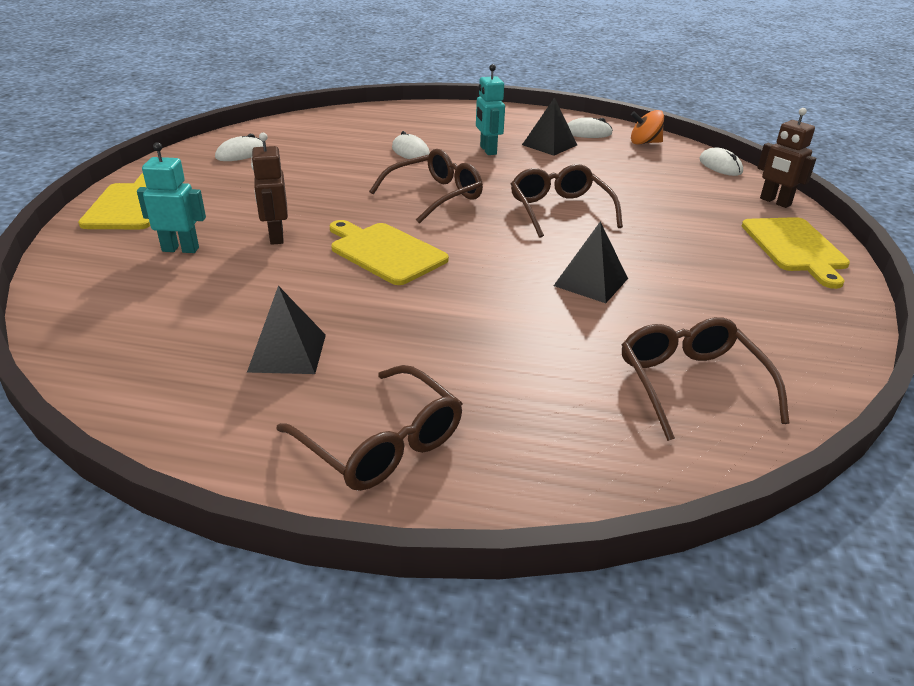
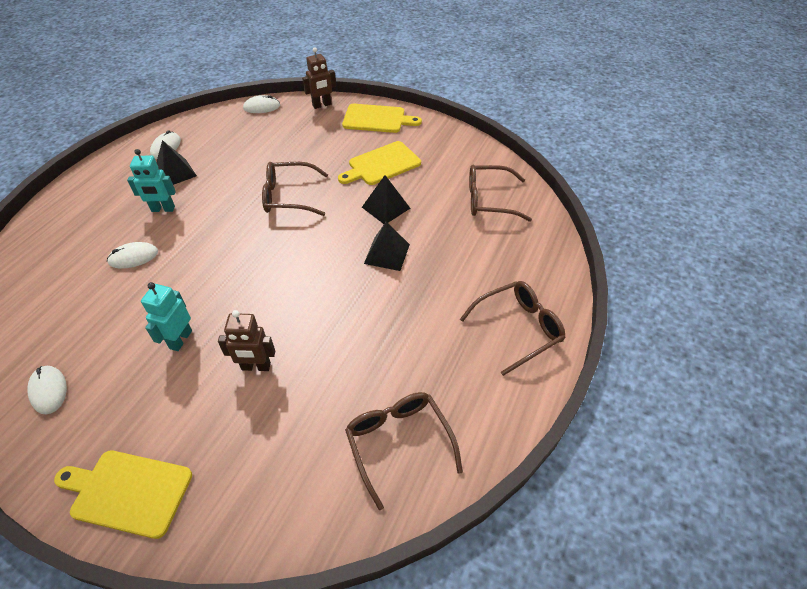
camera: 75 degrees left, 15 degrees up
turquoise robot [137,142,206,253] -> turquoise robot moved to [141,282,192,351]
black pyramid [247,286,326,374] -> black pyramid moved to [364,222,410,271]
yellow cutting board [330,220,449,285] -> yellow cutting board moved to [338,141,421,185]
brown glasses [369,149,483,224] -> brown glasses moved to [345,392,463,510]
orange spinning top [631,110,664,145] -> none

